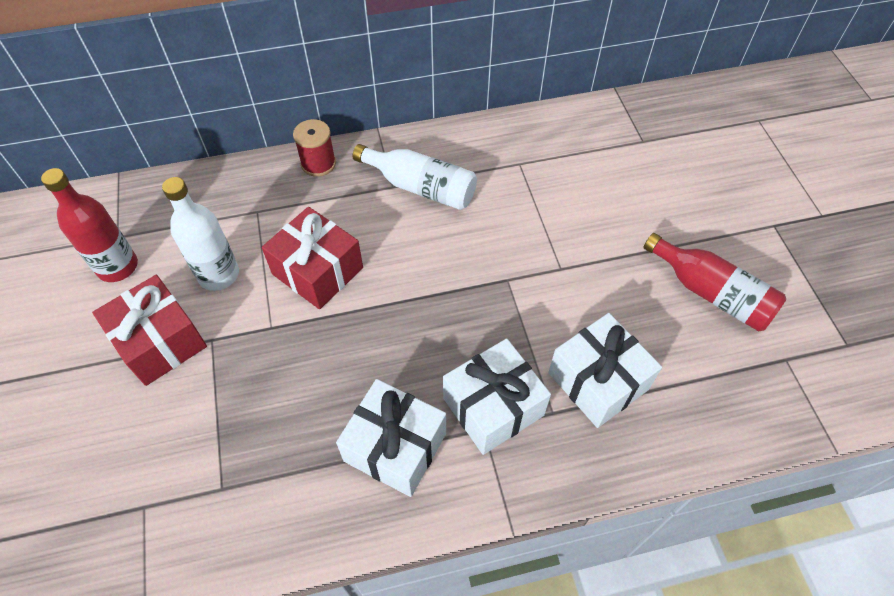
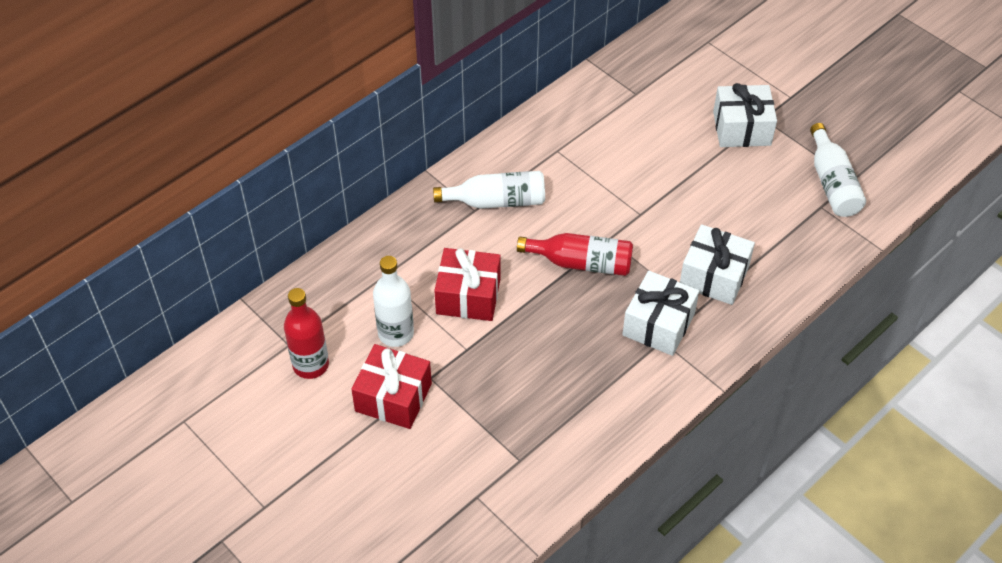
camera: 30 degrees left, 5 degrees down
red spool [293,119,336,177] -> none
white gift [336,379,446,497] -> white gift moved to [713,83,777,147]
red bottle [643,233,786,331] -> red bottle moved to [517,233,633,276]
none -> white bottle [810,123,866,217]

